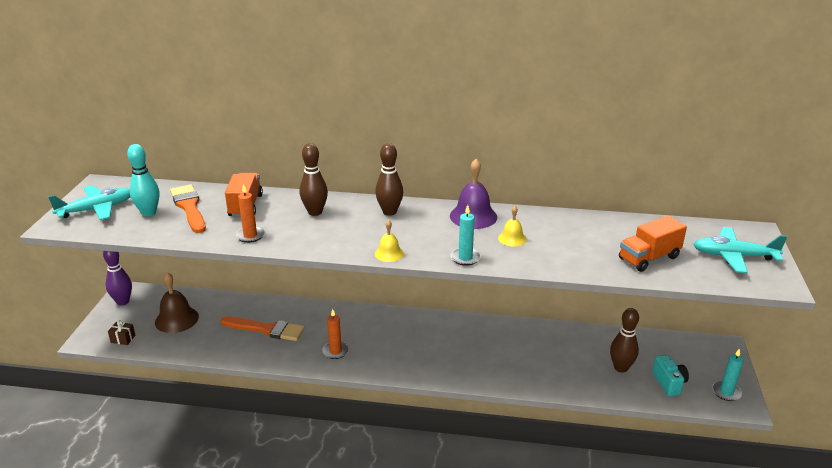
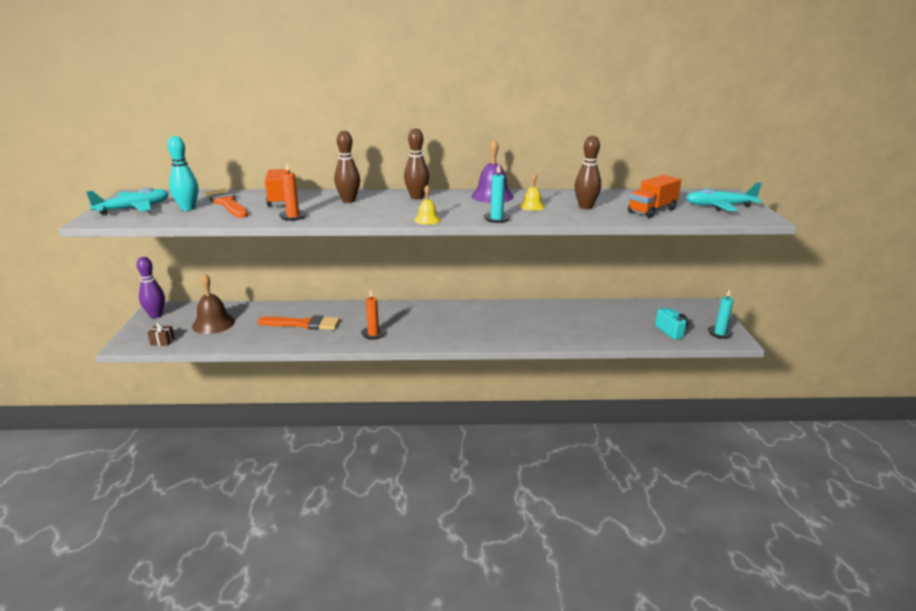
camera: 10 degrees left, 5 degrees down
brown bowling pin [610,308,639,373] -> brown bowling pin moved to [575,136,601,209]

